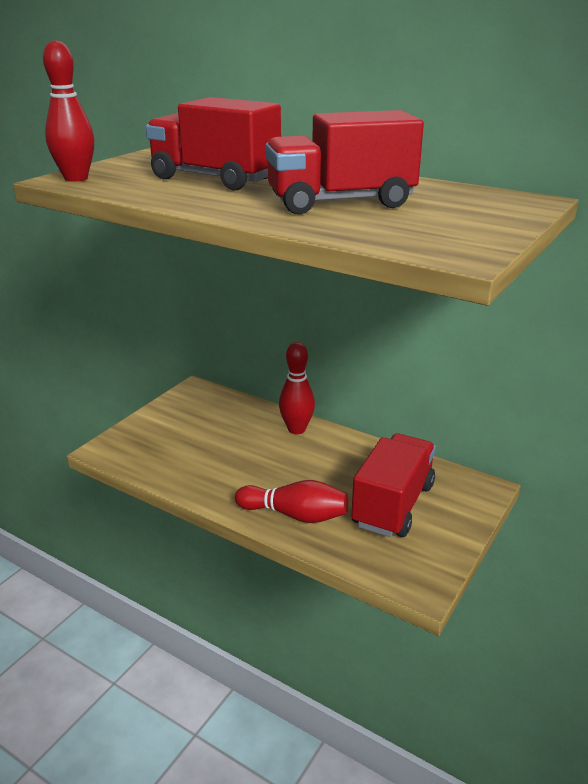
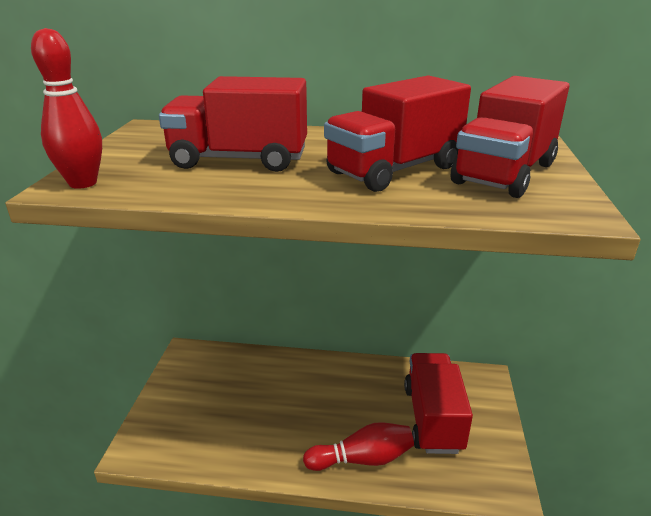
camera: 25 degrees left, 0 degrees up
red bowling pin [279,342,315,434] -> none
none -> red truck [451,76,569,198]

